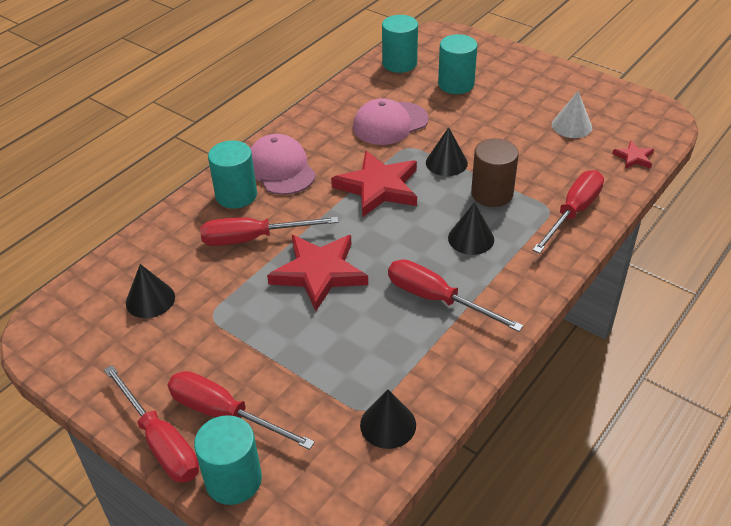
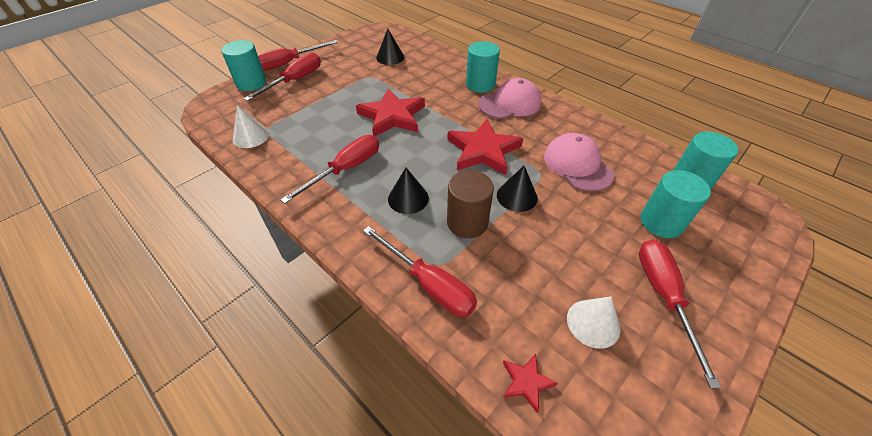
camera: 95 degrees right, 5 degrees up
red screwdriver [200,217,338,246] -> red screwdriver moved to [639,239,721,388]
black cone [360,390,416,449] -> white cone [233,105,269,148]

